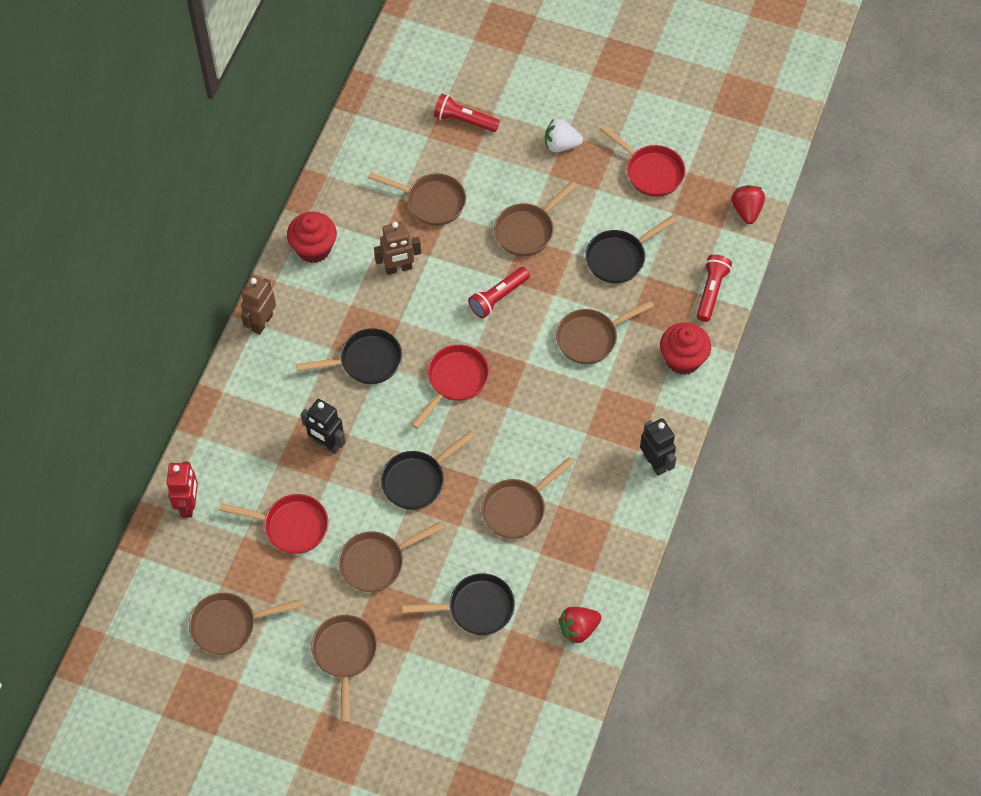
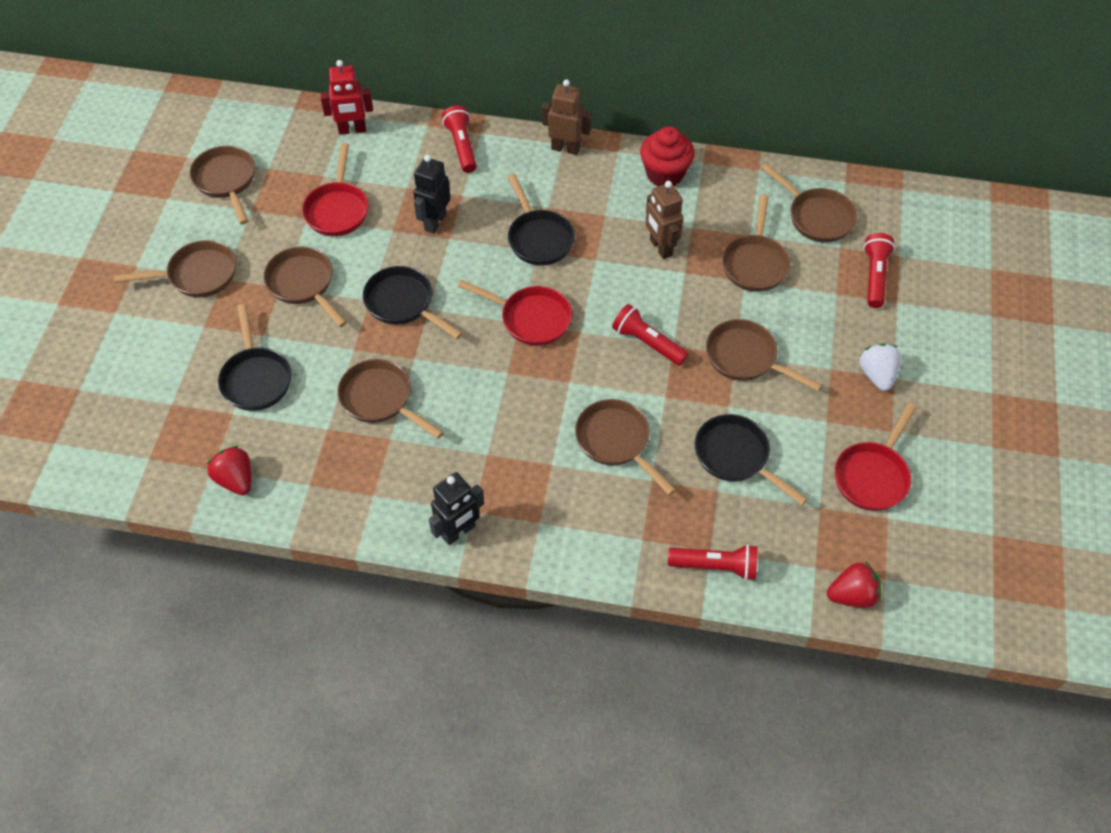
camera: 80 degrees right, 5 degrees down
red cupcake [660,322,711,375] -> none
none -> red flashlight [442,105,477,173]
none -> brown pan [761,163,857,243]

